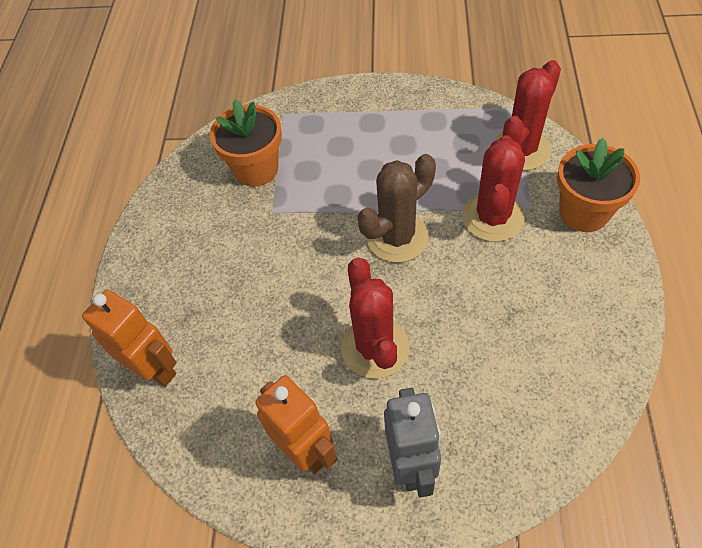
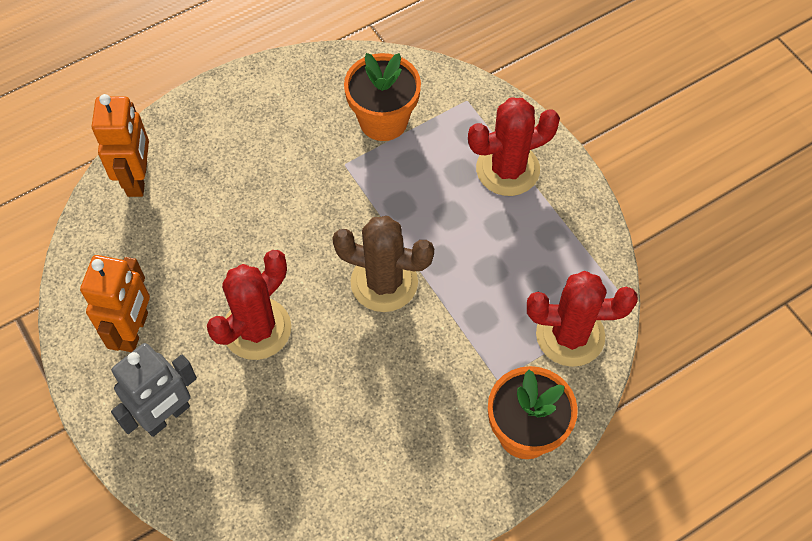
camera: 50 degrees right, 5 degrees up
red cactus [462,135,525,242] -> red cactus moved to [468,98,560,196]

